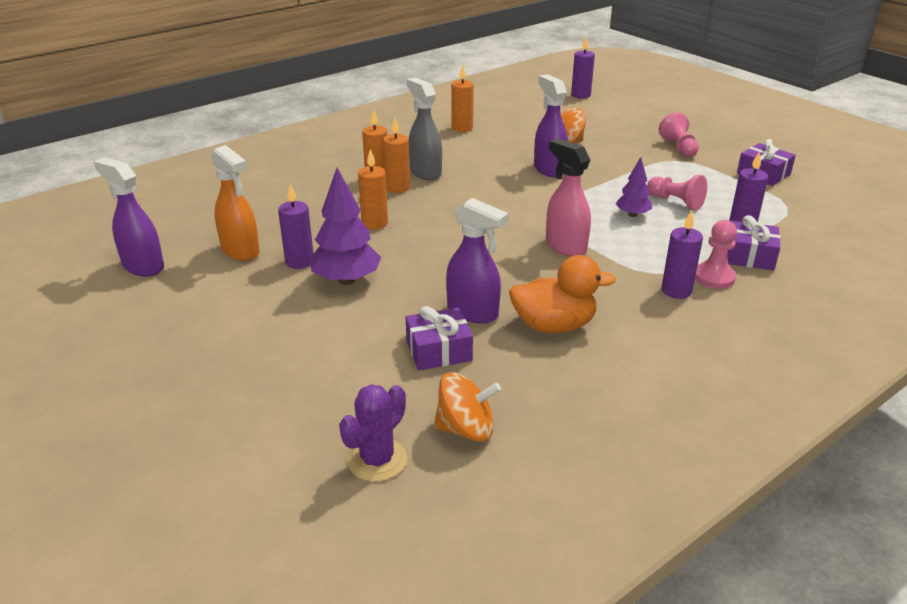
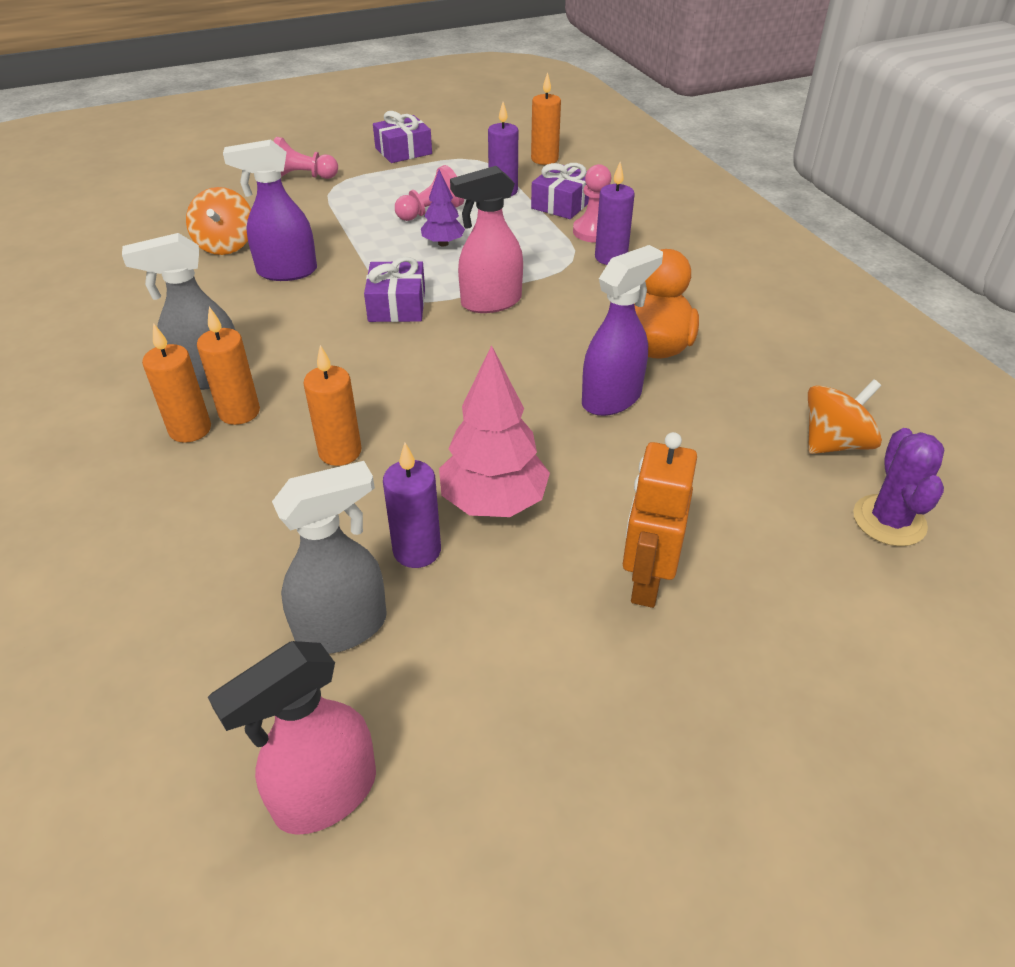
camera: 75 degrees left, 10 degrees up
purple spray bottle [93,157,164,277] -> pink spray bottle [208,641,376,835]
orange spray bottle [211,145,260,261] -> grey spray bottle [272,461,387,654]
purple tree [310,168,381,285] -> pink tree [439,345,550,517]
purple cactus [339,384,407,482] -> purple cactus turned 45 degrees clockwise [853,428,944,546]
purple gift [406,306,473,370] -> purple gift moved to [364,257,425,322]
orange spinning top [434,372,501,442] -> orange spinning top turned 45 degrees clockwise [808,379,882,454]
orange candle [452,65,474,132] -> orange candle moved to [531,72,561,165]
purple candle [571,36,595,99] -> none
none -> orange robot [623,432,697,608]

